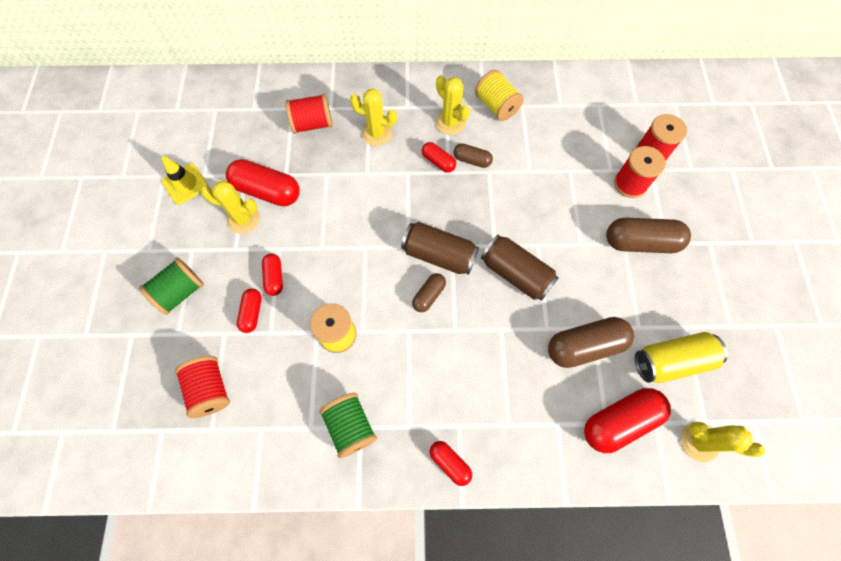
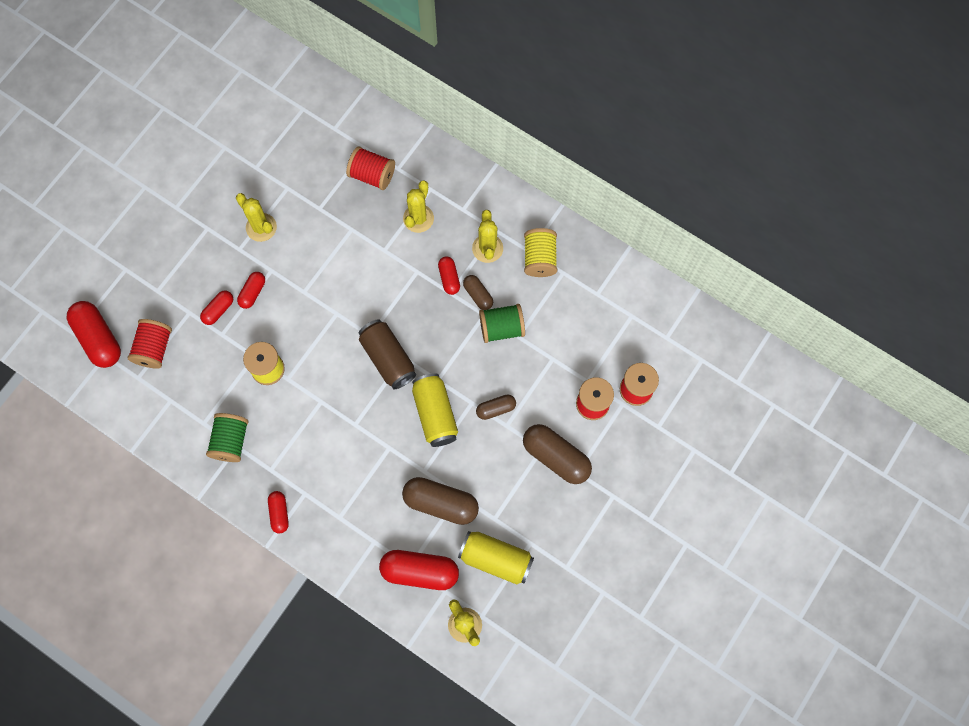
camera: 35 degrees right, 5 degrees up
green spool [139,258,204,315] -> green spool moved to [479,304,525,343]
yellow traffic cone [161,156,208,205] -> none
red capsule [226,159,300,206] -> red capsule moved to [67,301,121,368]
yellow cactus [350,89,397,146] -> yellow cactus turned 60 degrees clockwise [403,180,434,233]
brown capsule [412,273,446,312] -> brown capsule moved to [476,394,516,420]
brown can [481,235,559,300] -> yellow can [412,373,458,447]

